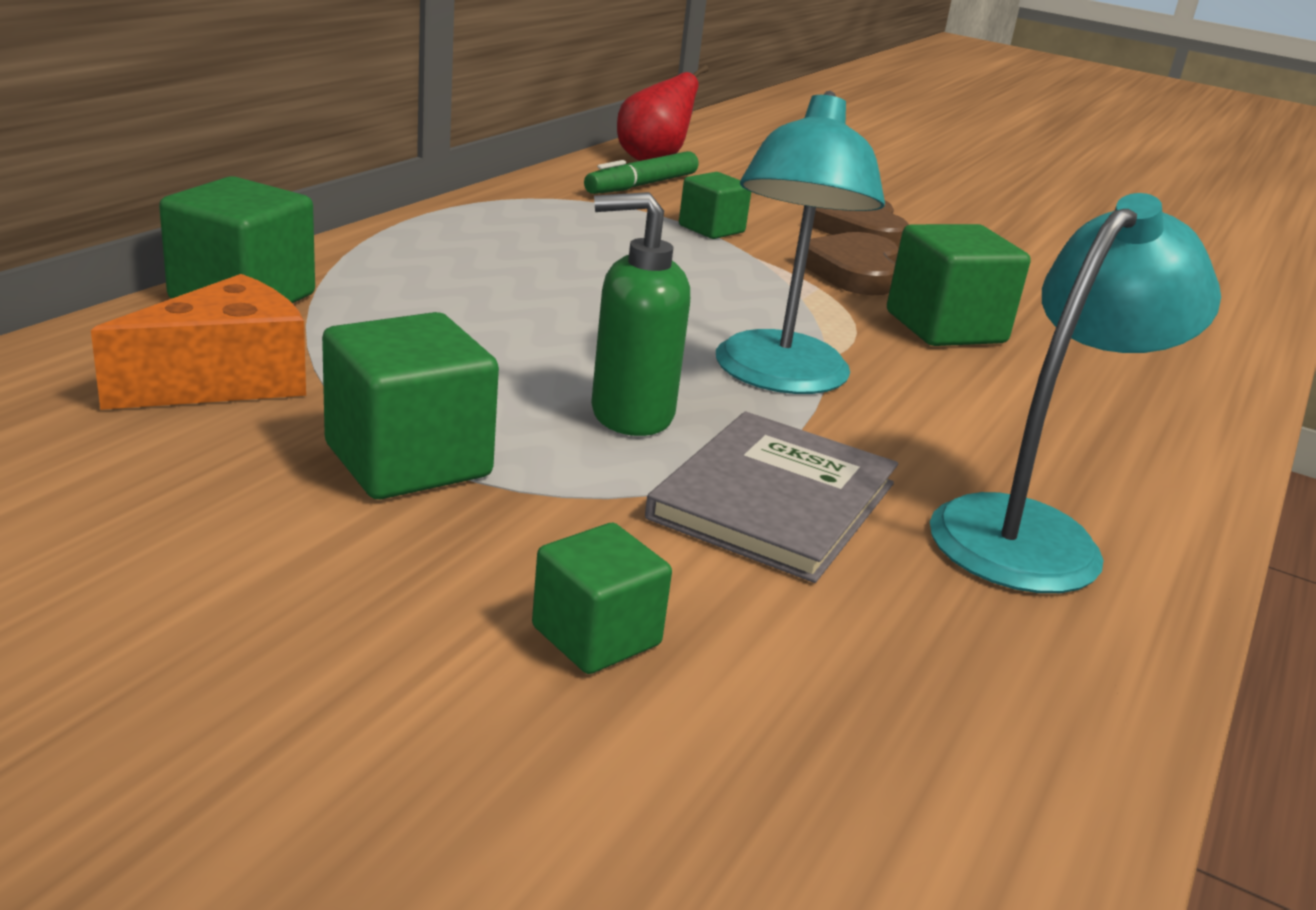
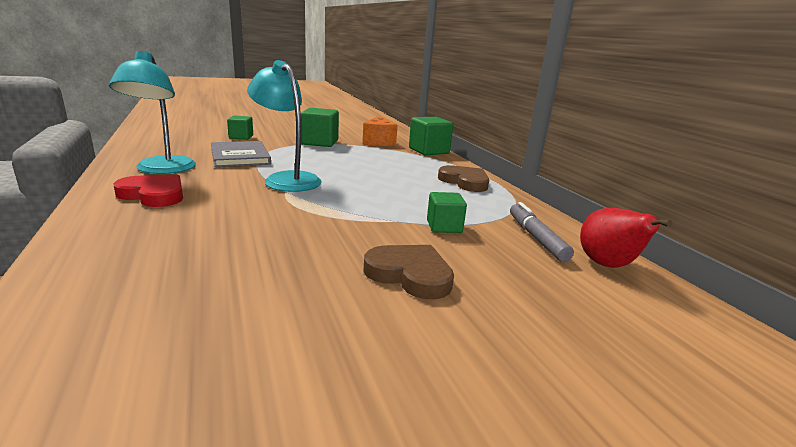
camera: 130 degrees right, 5 degrees down
green marker [584,151,699,194] -> grey marker [510,202,574,262]
green soap dispenser [591,192,690,436] -> none
brown heart [795,232,899,295] -> brown heart moved to [438,165,489,192]
green cube [887,224,1030,346] -> none
none -> red heart [113,175,183,207]

